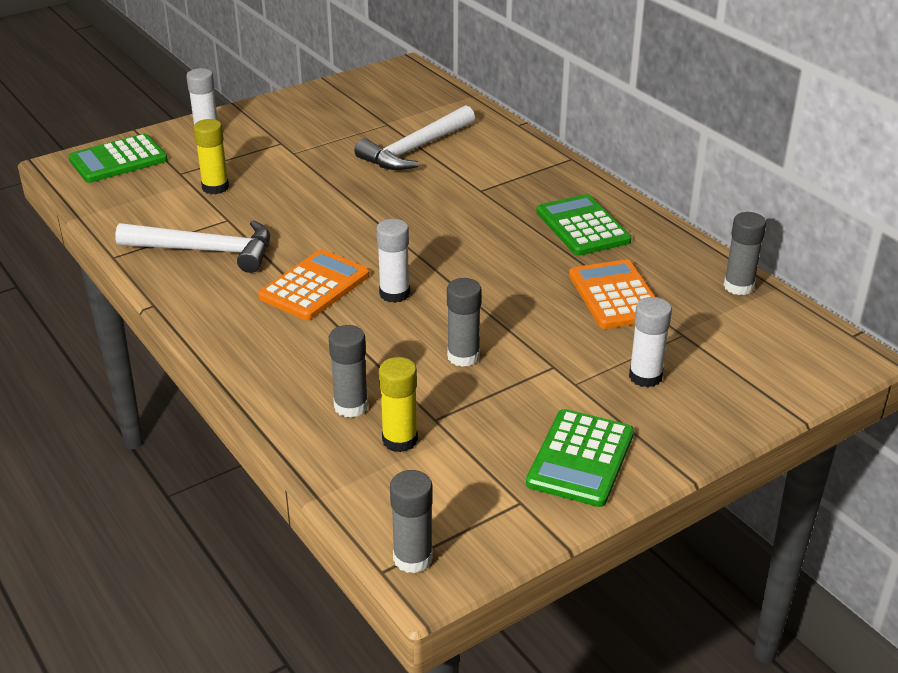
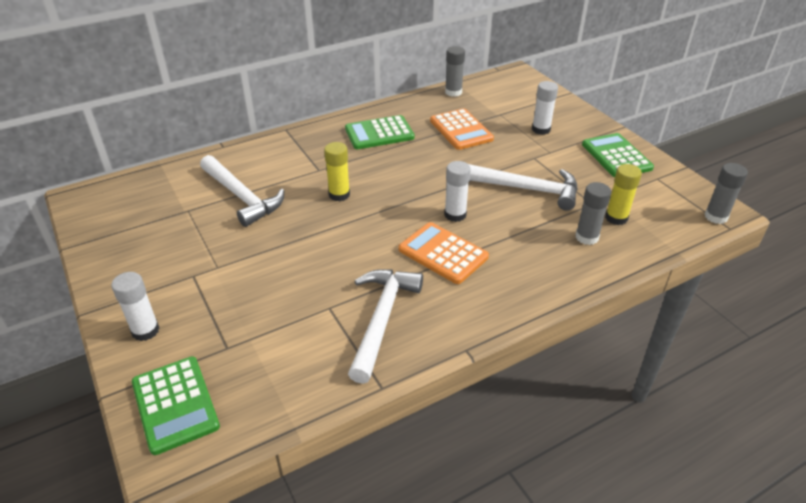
camera: 85 degrees left, 5 degrees up
yellow glue stick [193,119,229,194] -> yellow glue stick moved to [324,142,350,201]
grey glue stick [447,278,482,367] -> white hammer [468,164,578,211]
green calculator [526,409,634,507] -> green calculator turned 135 degrees counterclockwise [582,133,654,178]
orange calculator [569,259,656,329] -> orange calculator turned 105 degrees counterclockwise [430,108,494,150]

